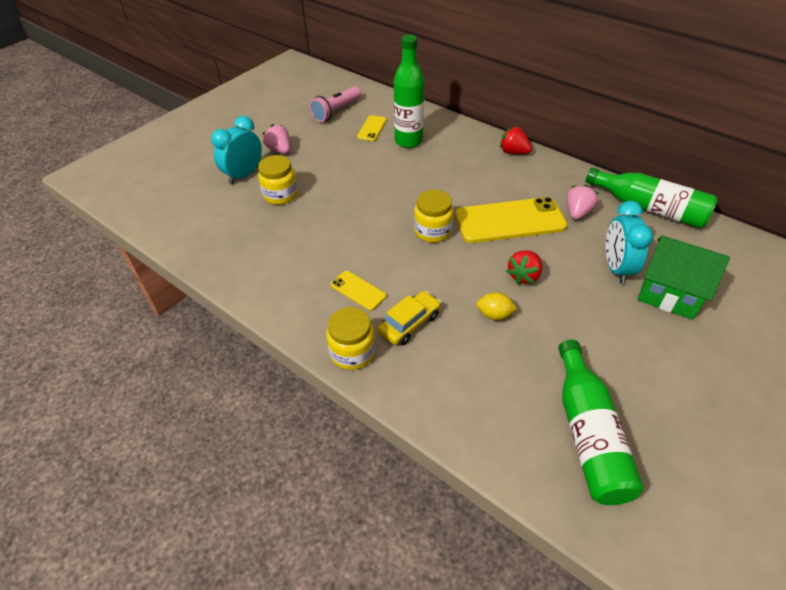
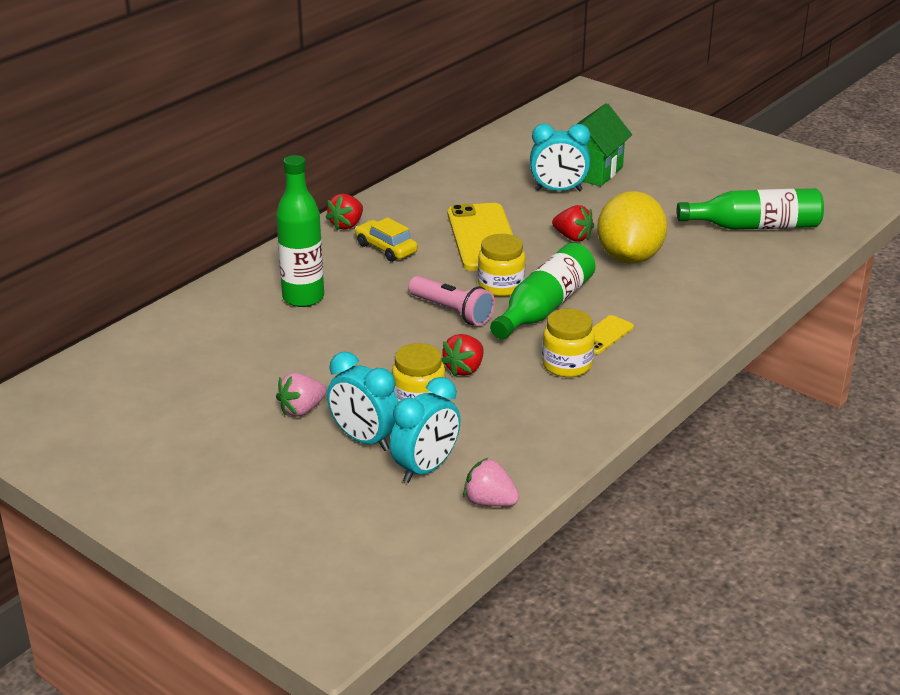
camera: 90 degrees left, 15 degrees down
pink flashlight [310,87,361,122] -> pink flashlight moved to [409,276,495,326]
yellow jar [326,307,375,370] -> yellow jar moved to [542,309,595,377]
yellow phone [357,115,387,141] -> none
yellow car [378,291,441,345] -> yellow car moved to [355,217,418,262]
yellow lemon [476,292,517,320] -> yellow lemon [597,191,667,264], size x2.41
pink strawberry [566,184,598,220] -> pink strawberry moved to [463,458,519,506]
green bottle [586,168,718,228] -> green bottle moved to [490,243,596,339]
none -> turquoise clock [390,377,460,483]
none -> red strawberry [442,334,483,377]

